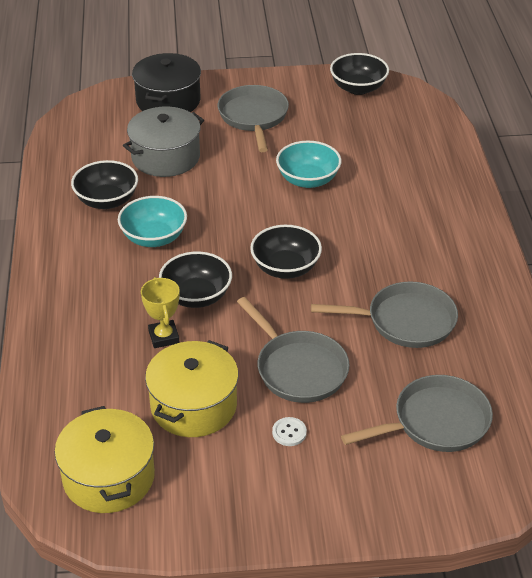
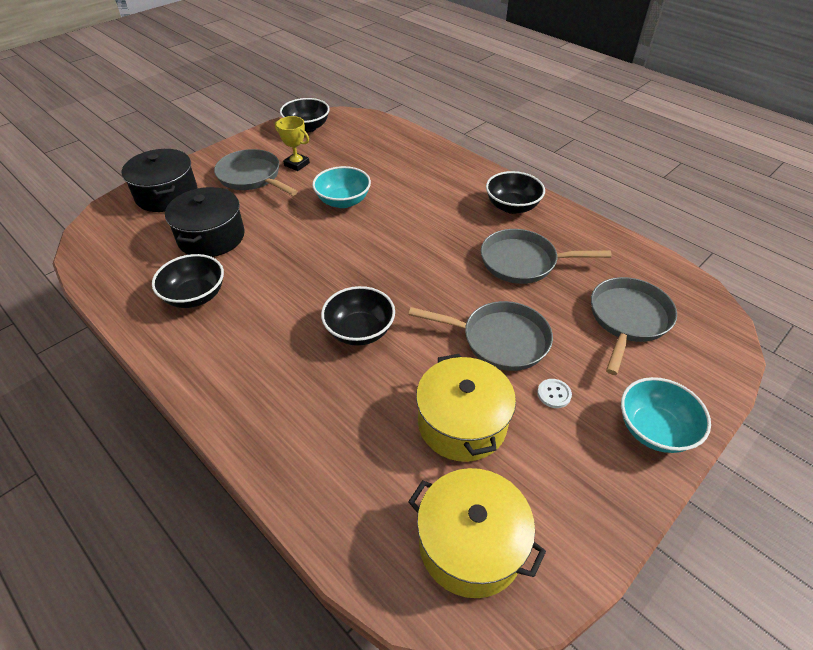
camera: 40 degrees left, 5 degrees up
turquoise bowl [118,196,187,247] -> turquoise bowl moved to [621,377,711,453]
grey pot [123,107,204,177] -> black pot [165,187,245,257]
yellow trophy [141,277,180,348] -> yellow trophy moved to [275,116,310,171]
black bowl [250,225,322,279] -> black bowl moved to [486,171,545,214]
grey pan [311,281,458,348] -> grey pan turned 135 degrees counterclockwise [481,229,612,284]

